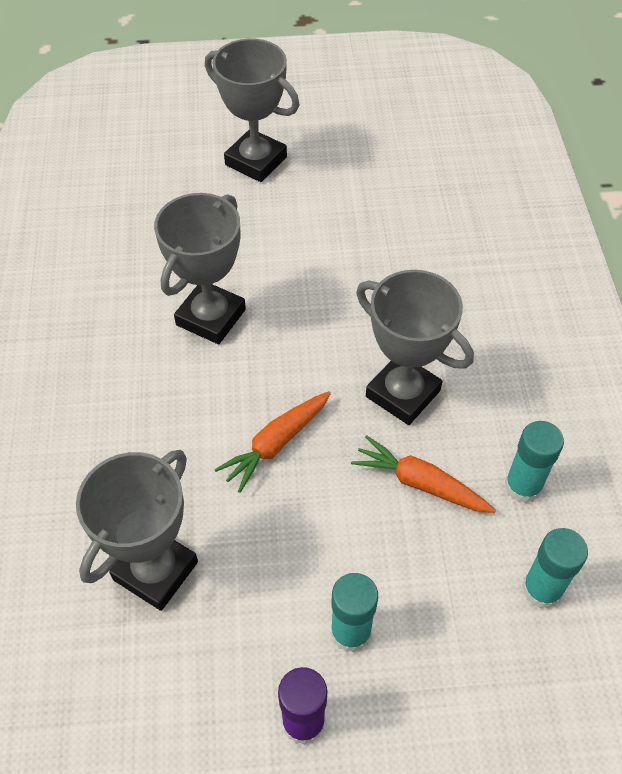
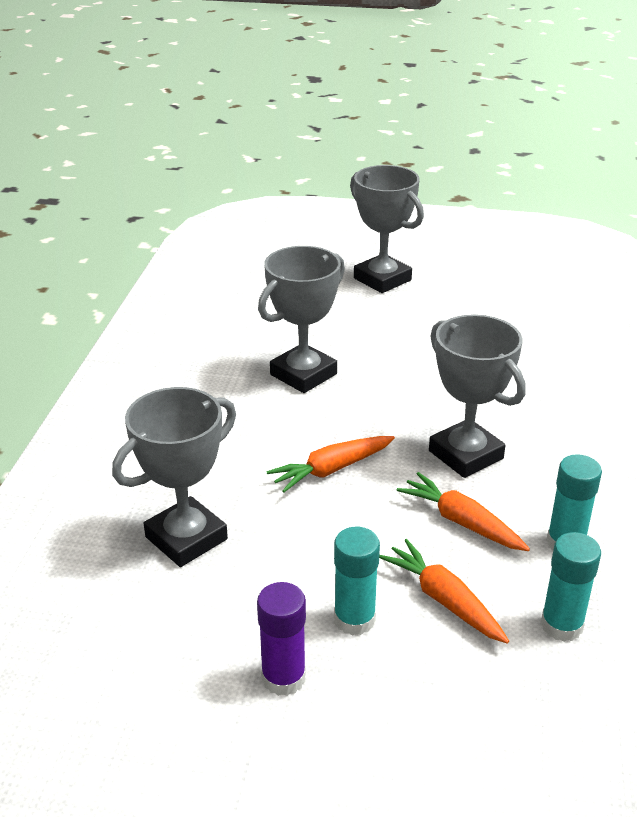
camera: 15 degrees right, 20 degrees down
none -> orange carrot [379,539,509,644]

